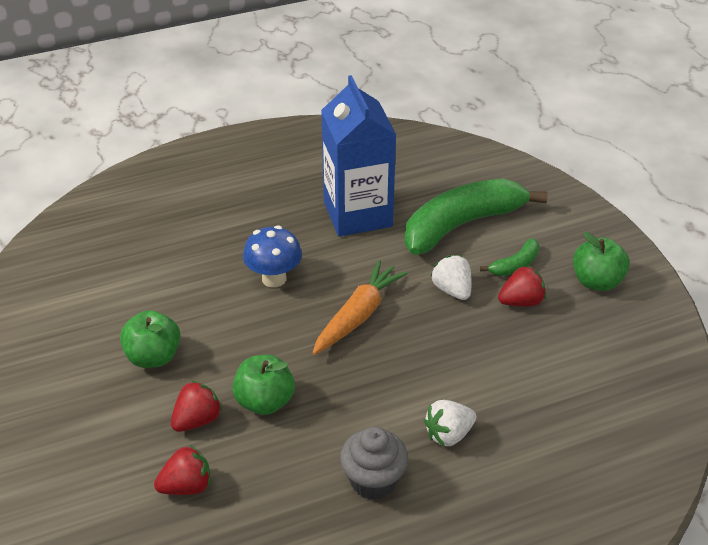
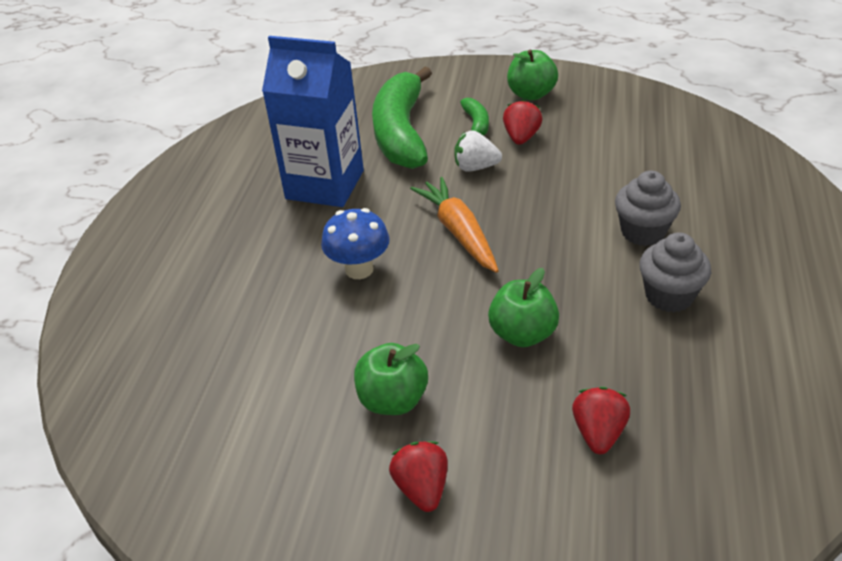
camera: 55 degrees left, 0 degrees up
red strawberry [171,380,222,432] -> red strawberry moved to [389,441,448,512]
white strawberry [424,400,476,447] -> grey cupcake [615,171,681,246]

